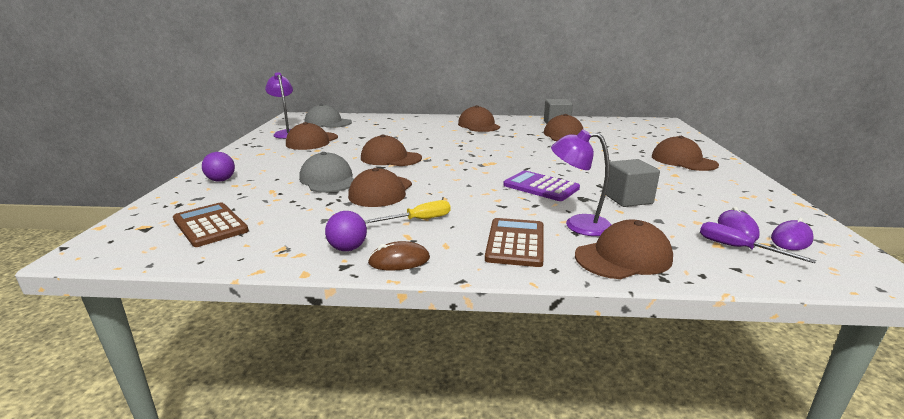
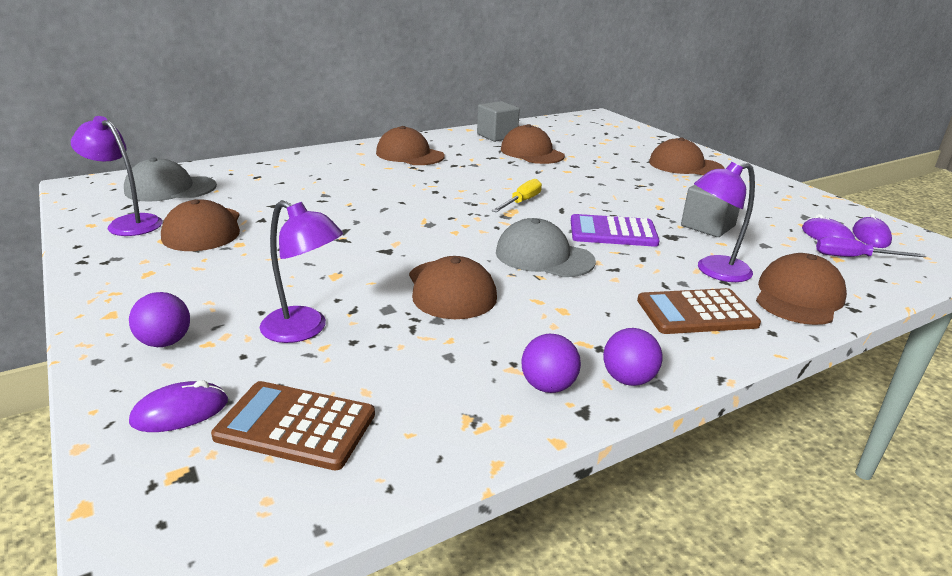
camera: 35 degrees left, 5 degrees up
grey cap [299,152,354,193] -> grey cap moved to [496,218,596,277]
brown cap [361,135,422,166] -> none
yellow screwdriver [364,200,451,223] -> yellow screwdriver moved to [492,179,542,212]
brown mouse [368,241,430,271] -> purple ball [603,328,663,386]
brown calculator [485,218,544,267] -> brown calculator turned 75 degrees counterclockwise [637,288,761,334]
none -> purple mouse [129,380,228,432]
none -> purple lamp [260,200,343,343]

